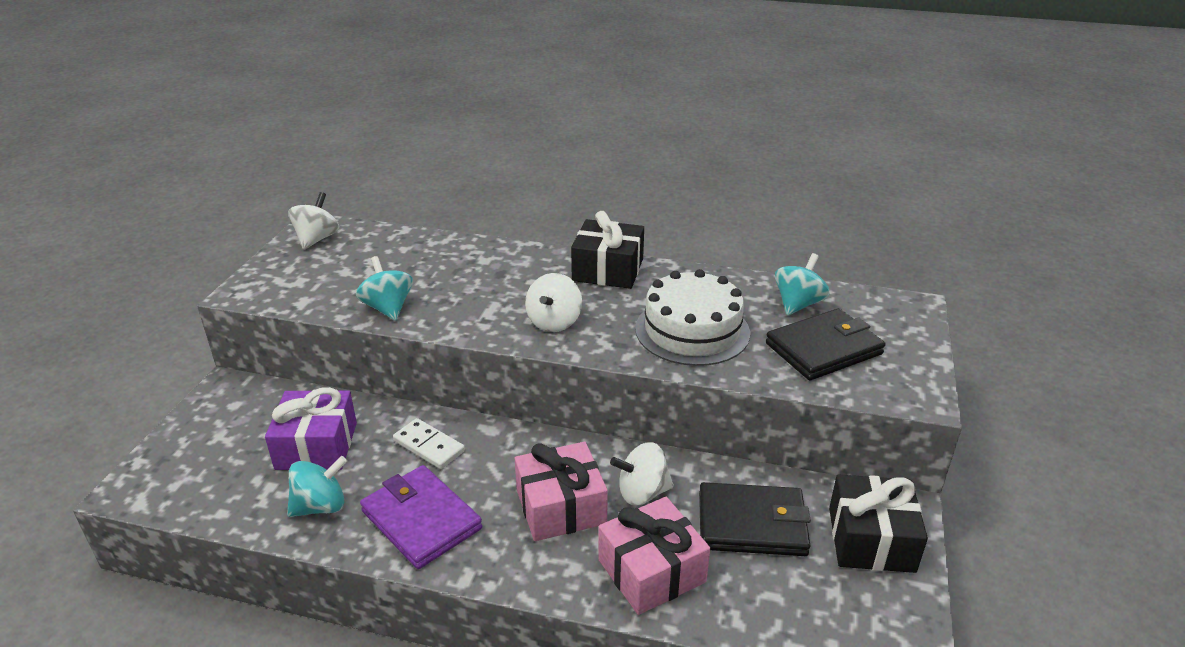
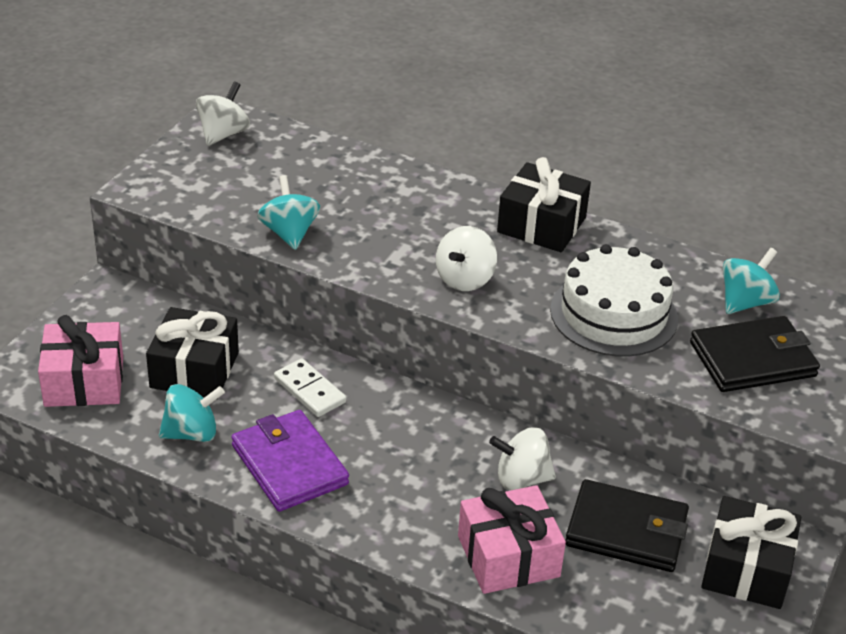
camera: 10 degrees right, 5 degrees up
purple gift [265,387,357,470] -> black gift [146,307,239,397]
pink gift [515,442,608,541] -> pink gift moved to [38,315,123,407]

